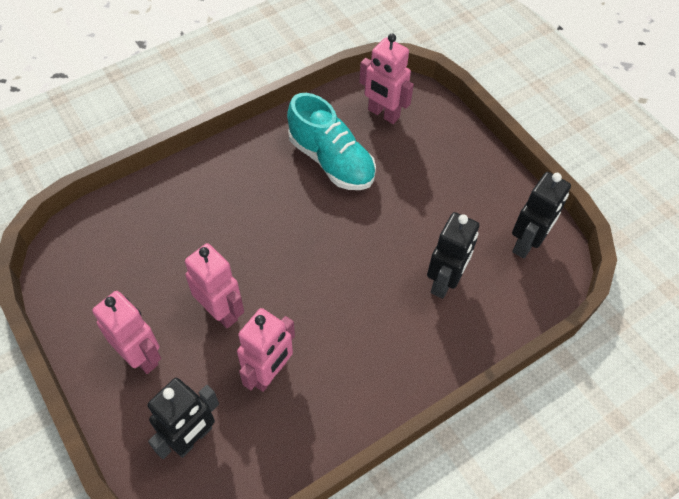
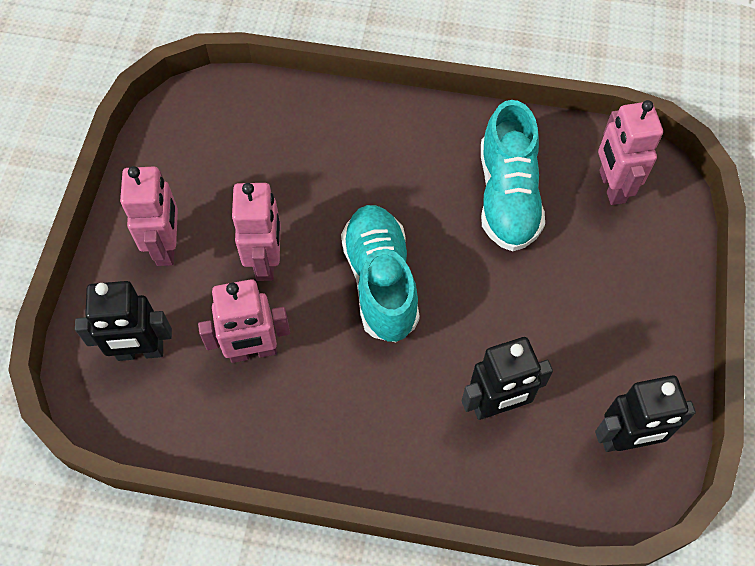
camera: 45 degrees right, 5 degrees up
none -> turquoise shoe [341,205,420,342]

